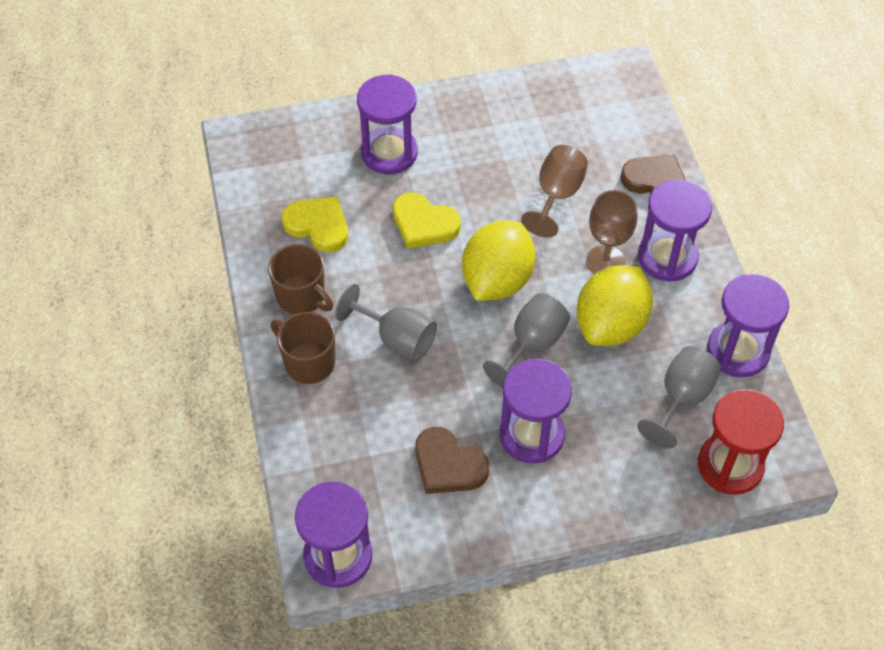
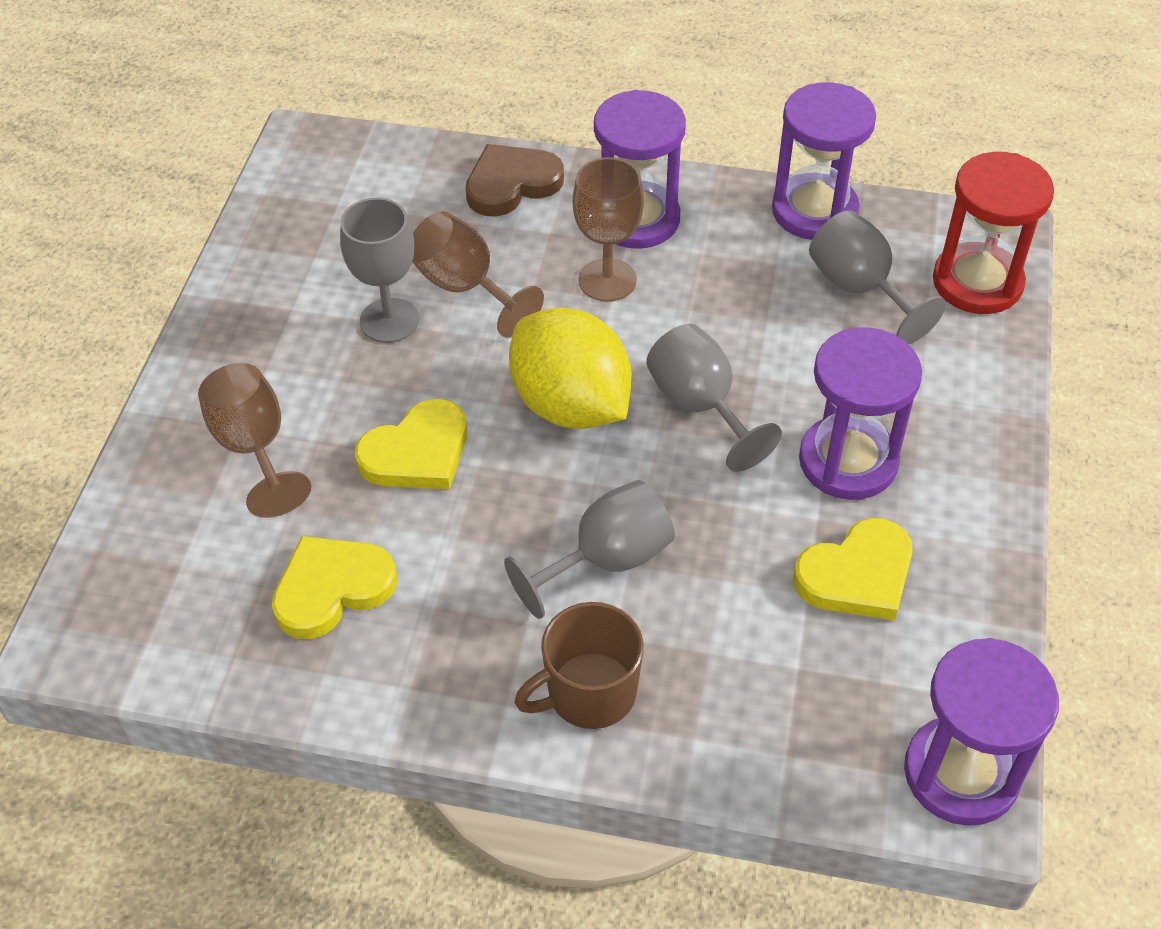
camera: 65 degrees left, 5 degrees down
brown mug [268,244,333,314] -> none
purple hourglass [357,74,418,174] -> brown goblet [198,363,311,518]
brown heart [415,427,489,494] -> yellow heart [793,518,913,621]
yellow lemon [576,265,653,346] -> none
none -> grey goblet [340,198,419,343]

